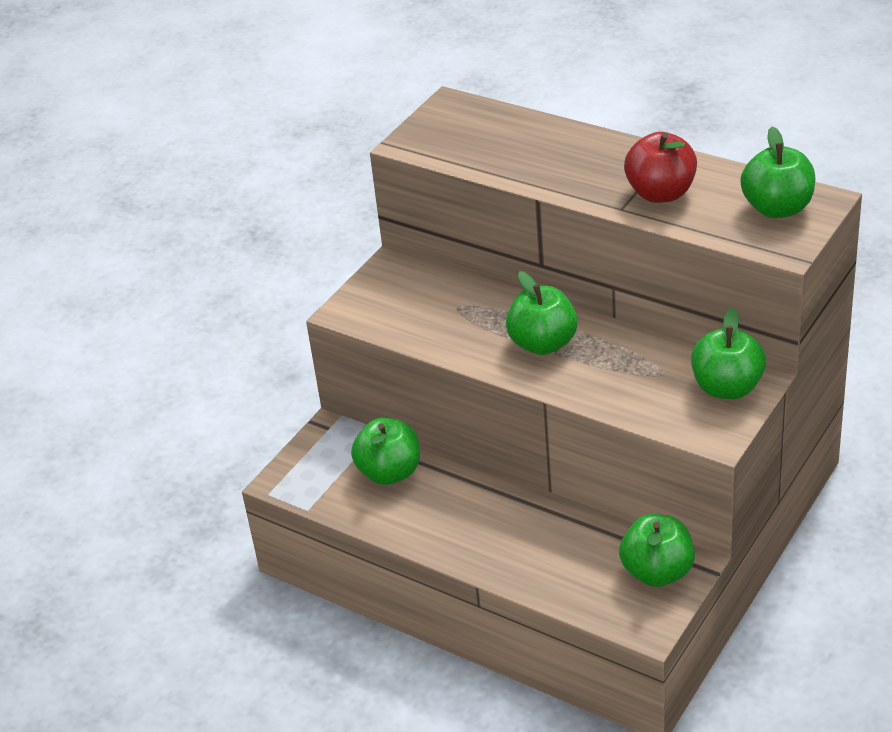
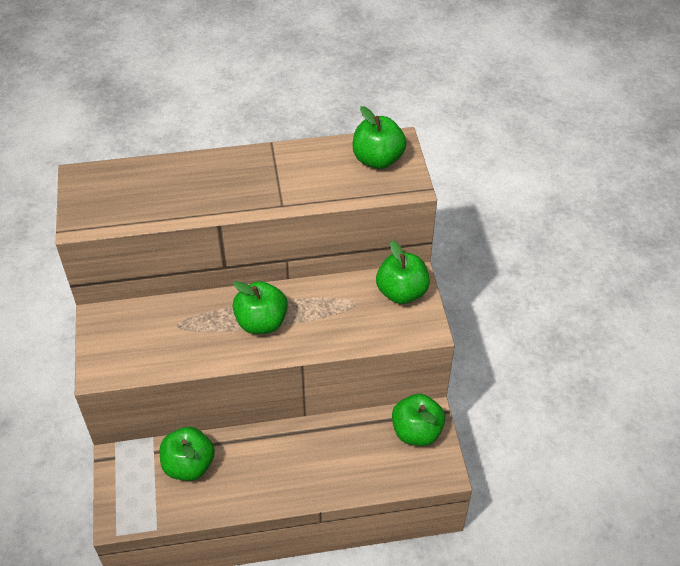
camera: 45 degrees left, 10 degrees up
red apple [624,132,697,203] -> none

